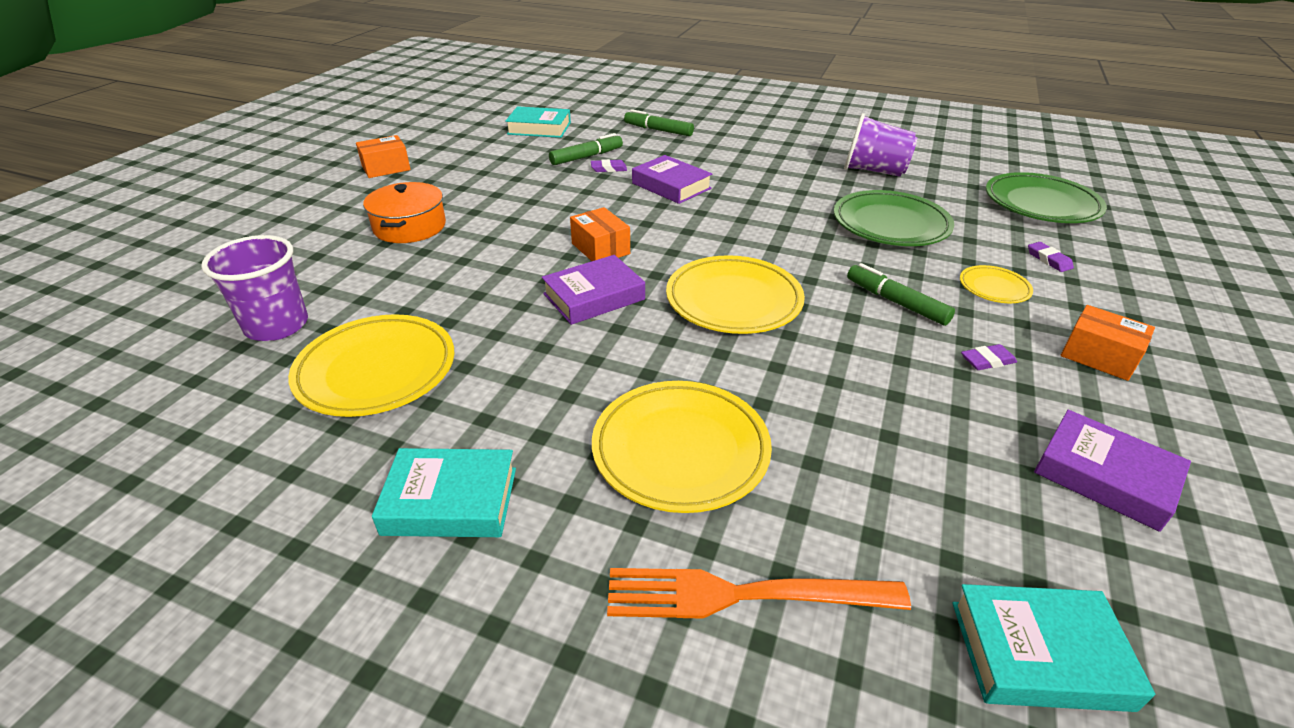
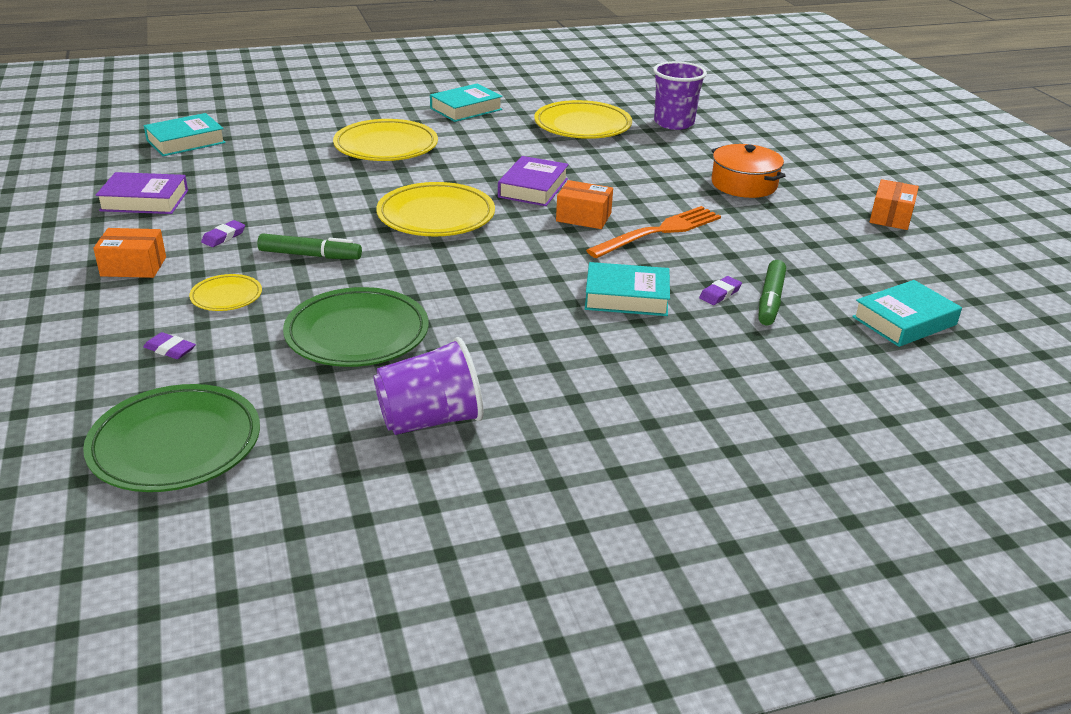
camera: 140 degrees right, 5 degrees down
orange fork [607,568,911,619] -> orange fork moved to [586,206,721,258]
green marker [624,109,694,136] -> none
purple book [632,155,712,204] -> turquoise book [585,262,670,316]

